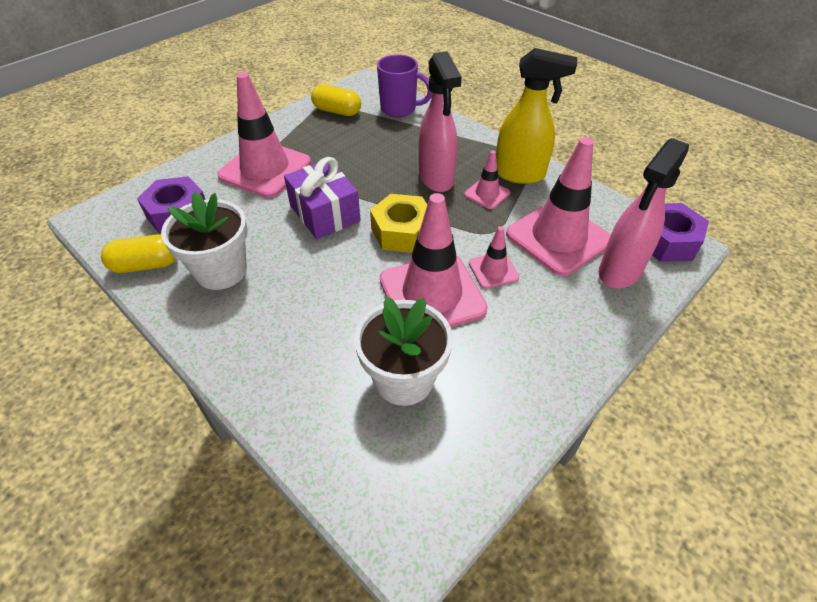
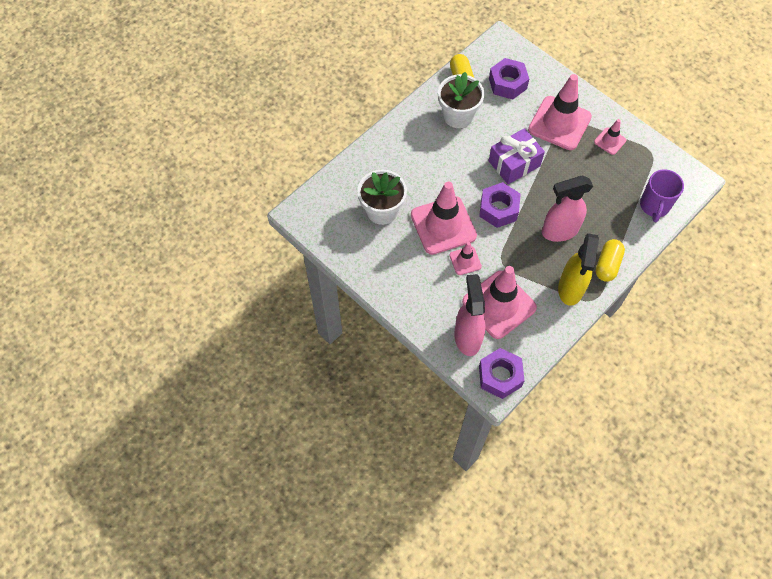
camera: 90 degrees right, 15 degrees up
yellow capsule [311,85,361,116] -> yellow capsule moved to [596,239,625,282]
yellow nut [370,194,427,253] -> purple nut [479,182,521,228]
pink traffic cone [464,150,510,209] -> pink traffic cone moved to [594,119,626,155]
pink spray bottle [599,138,689,289] -> pink spray bottle turned 45 degrees clockwise [454,274,486,356]

